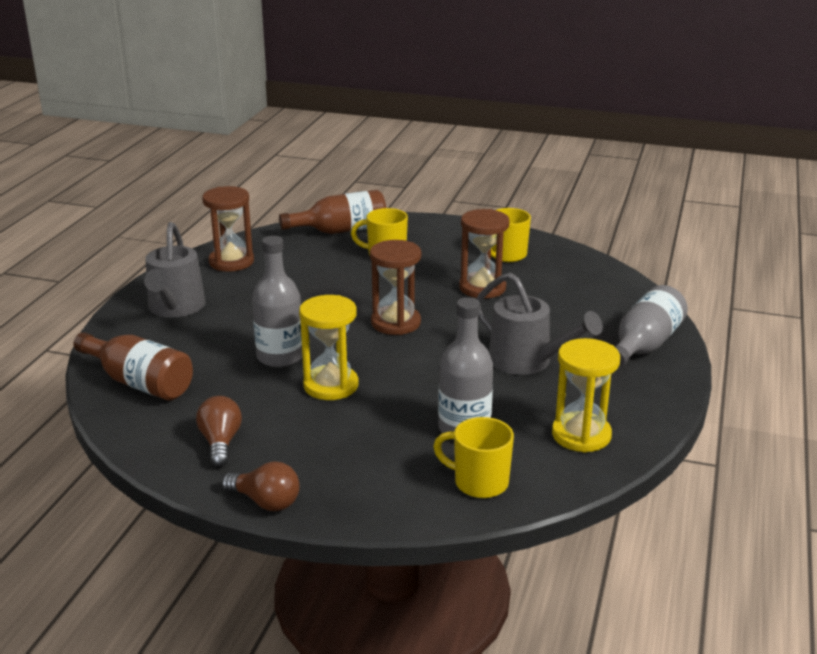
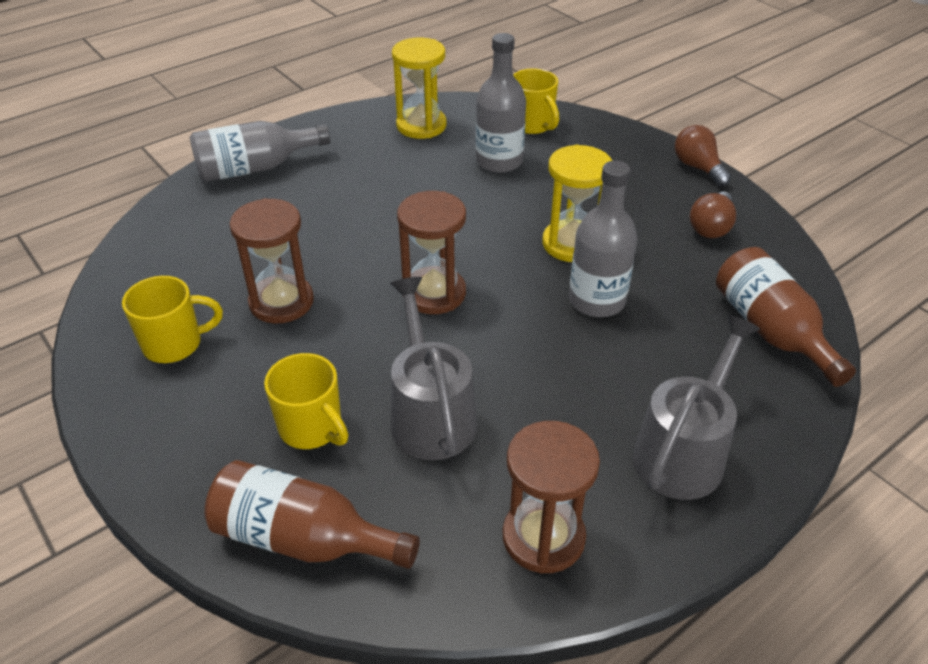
camera: 145 degrees left, 15 degrees up
grey watering can [476,273,603,375] -> grey watering can moved to [390,277,477,460]

